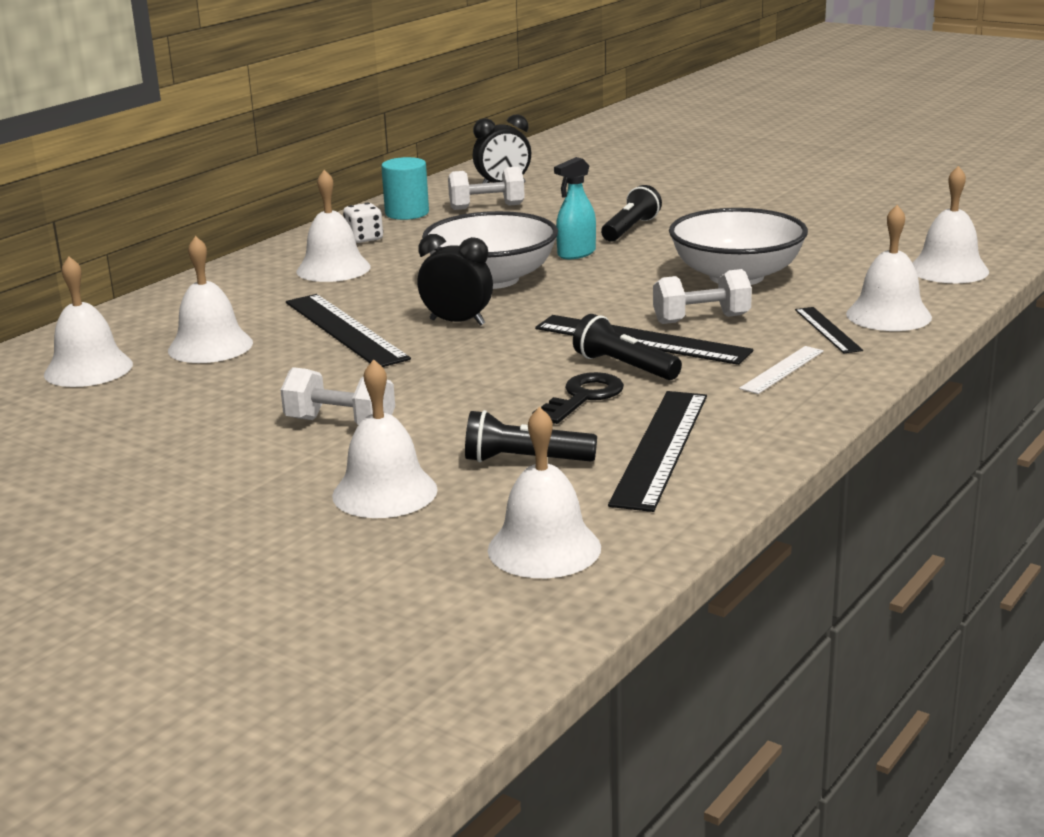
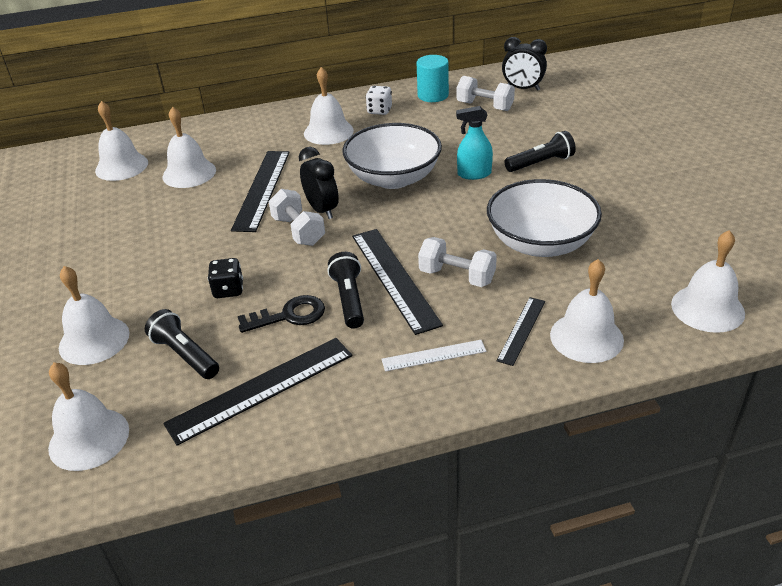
camera: 40 degrees right, 15 degrees up
white dumbbell [281,367,395,425] -> white dumbbell moved to [269,189,325,246]
none -> black dice [208,258,243,298]

